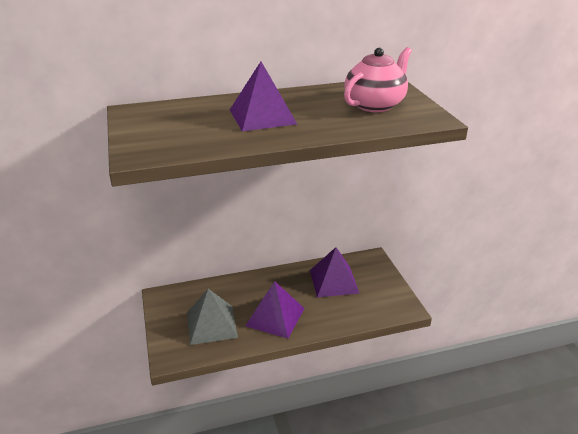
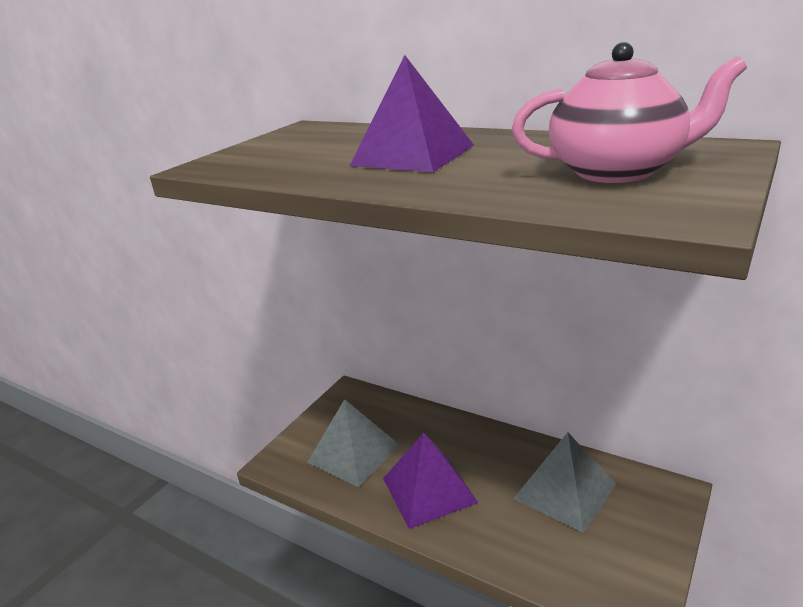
camera: 50 degrees right, 5 degrees down
purple pyramid [310,247,360,297] -> grey pyramid [513,432,616,533]

